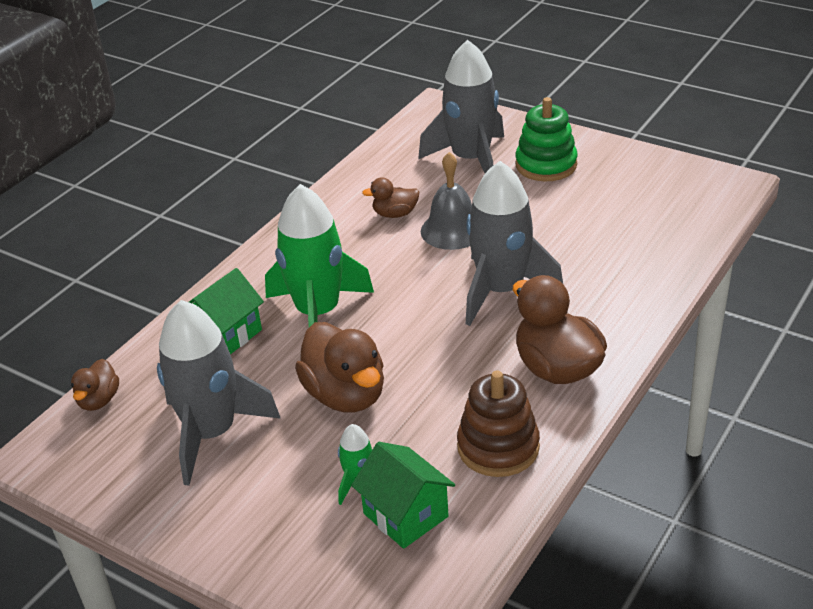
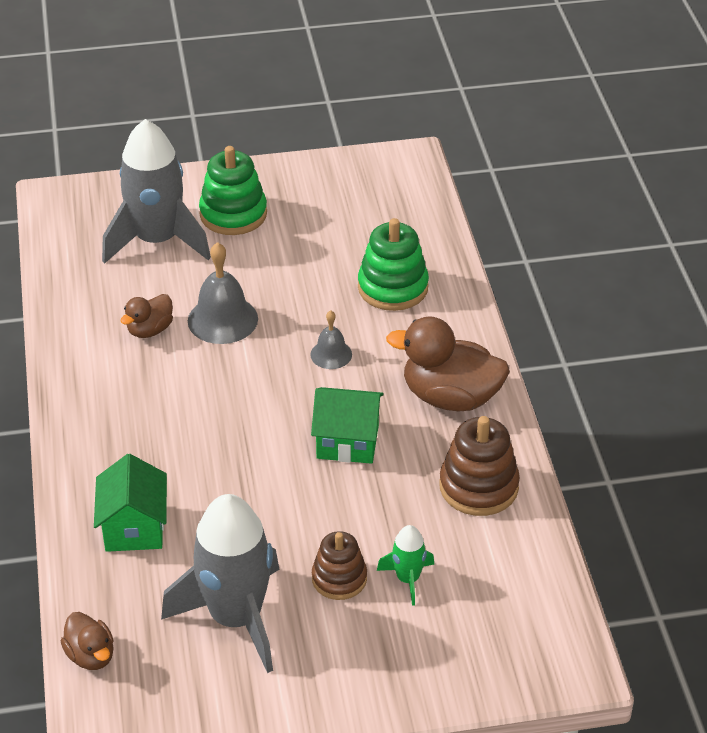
camera: 45 degrees left, 5 degrees up
green rocket [265,184,374,327] -> none
brown duck [295,322,384,413] -> none
green house [351,442,455,549] -> green house moved to [311,387,384,464]
grey rocket [466,161,563,326] -> grey bell [310,310,352,369]
none -> brown stacking toy [312,531,367,600]
none -> green stacking toy [358,218,429,311]

